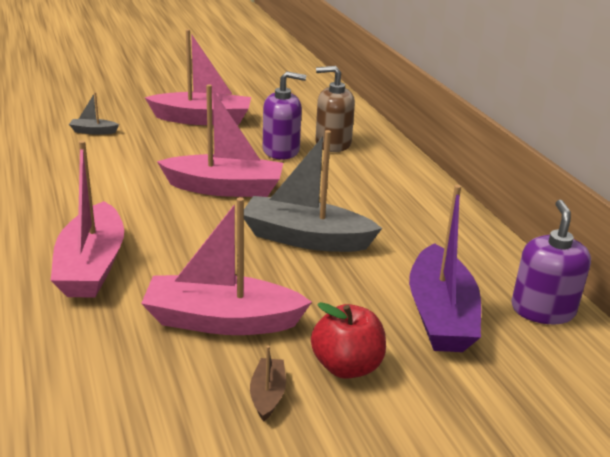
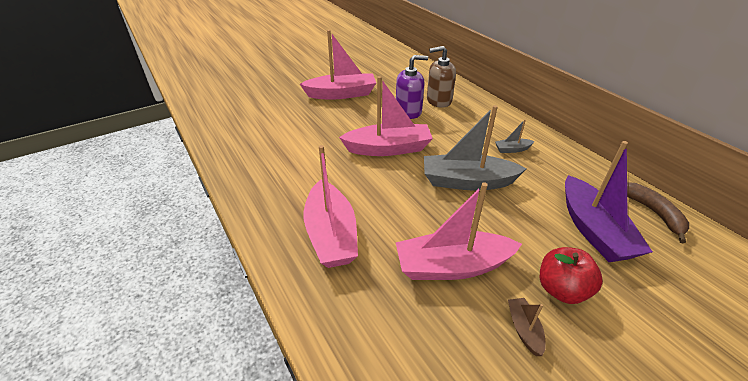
camera: 10 degrees left, 10 degrees up
grey boat [69,92,119,135] -> grey boat moved to [495,119,535,153]
purple soap dispenser [512,200,591,324] -> brown banana [627,182,689,243]

